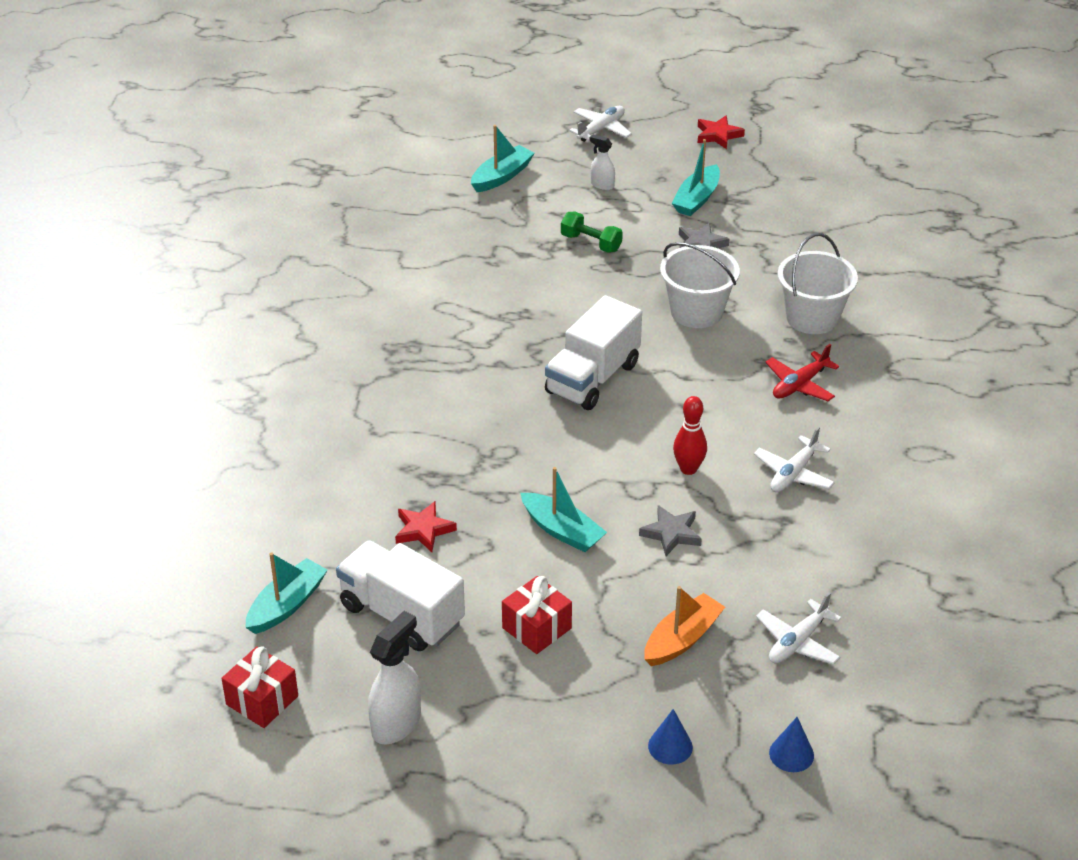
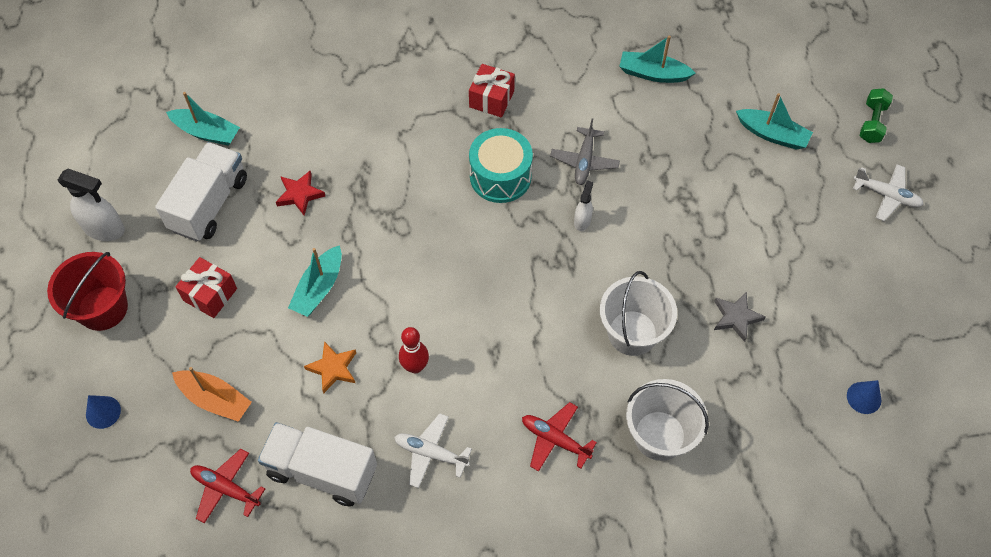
camera: 75 degrees right, 20 degrees up
red gift [221,646,298,728] -> red gift moved to [469,64,515,117]
white truck [545,295,642,410] -> white truck moved to [258,422,377,507]
green dumbbell [561,212,623,253] -> green dumbbell moved to [860,88,893,143]
white spray bottle [589,134,615,190] -> white spray bottle moved to [574,180,593,231]
grey star [639,505,702,556] -> orange star [304,341,356,393]
turquoise boat [672,139,720,216] -> turquoise boat moved to [619,36,696,83]
red star [698,115,745,149] -> none
white plane [756,592,841,665] -> red plane [190,449,265,523]
blue cone [769,717,814,772] -> blue cone moved to [847,380,881,414]
none -> red bucket [47,252,128,331]
none -> turquoise drum [469,128,533,203]
none -> grey plane [550,118,620,185]

